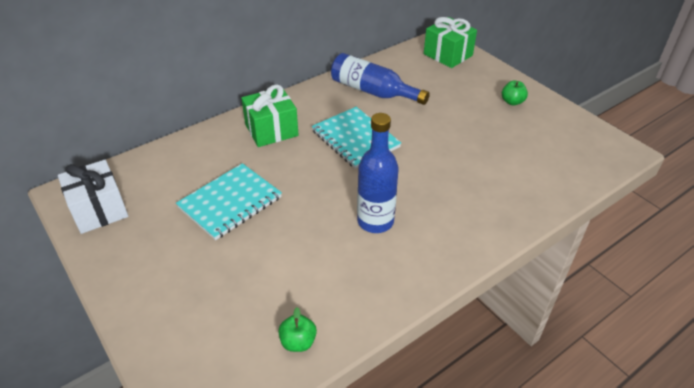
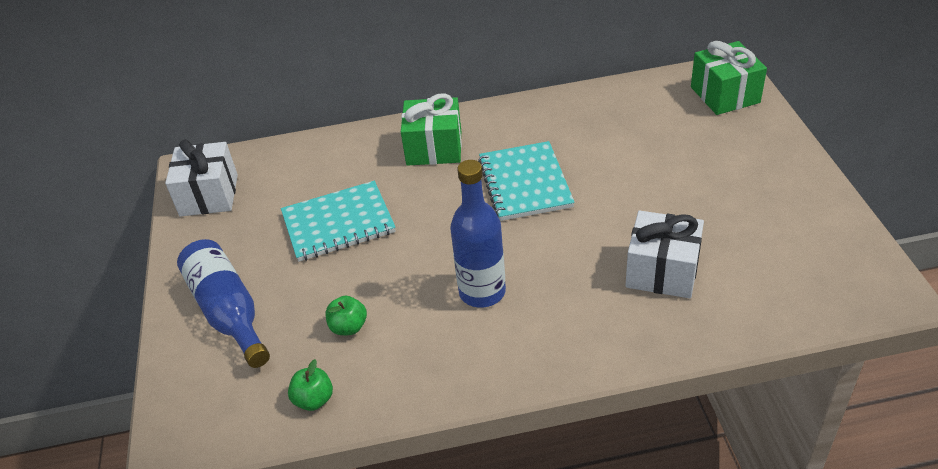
camera: 30 degrees right, 0 degrees up
blue bottle [331,53,430,105] -> blue bottle moved to [177,239,270,368]
green apple [502,81,528,106] -> green apple moved to [326,296,367,335]
none -> white gift [625,210,704,298]

